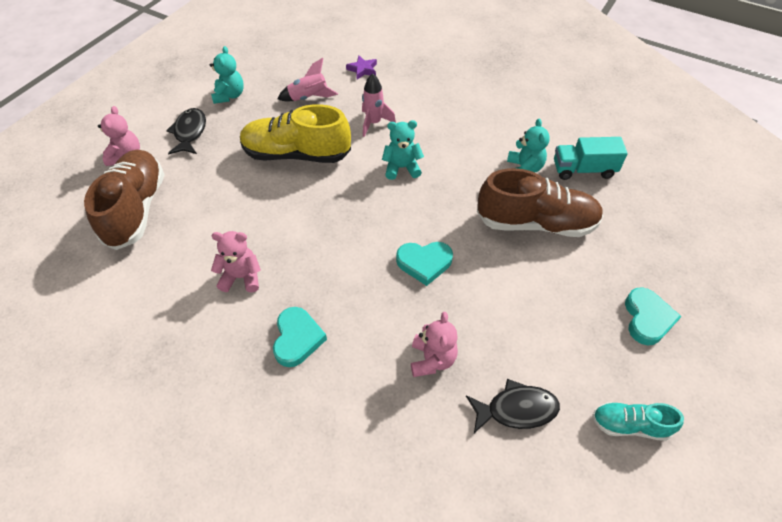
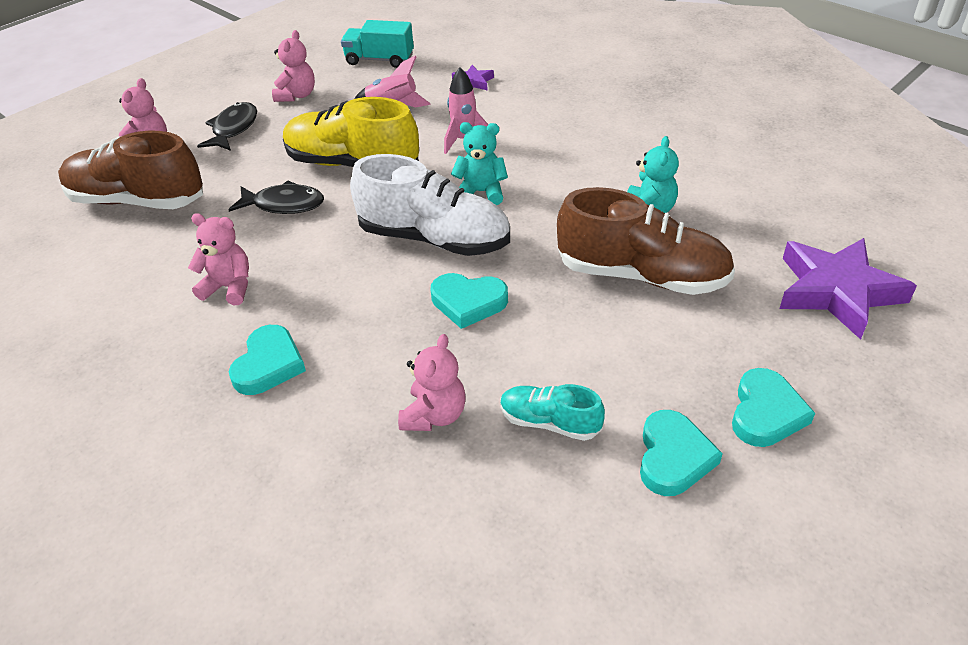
camera: 15 degrees right, 10 degrees down
brown shoe [84,150,165,250] -> brown shoe turned 90 degrees counterclockwise [58,131,203,209]
turquoise teddy bear [210,46,244,104] -> pink teddy bear [272,30,315,102]
black fish [466,379,560,433] -> black fish moved to [228,180,324,214]
turquoise truck [554,137,628,180] -> turquoise truck moved to [341,20,414,68]
turquoise shoe [592,402,684,441] -> turquoise shoe moved to [500,384,605,441]
none -> white shoe [350,154,510,256]
none -> turquoise heart [640,410,723,496]
none -> purple star [779,238,917,340]

